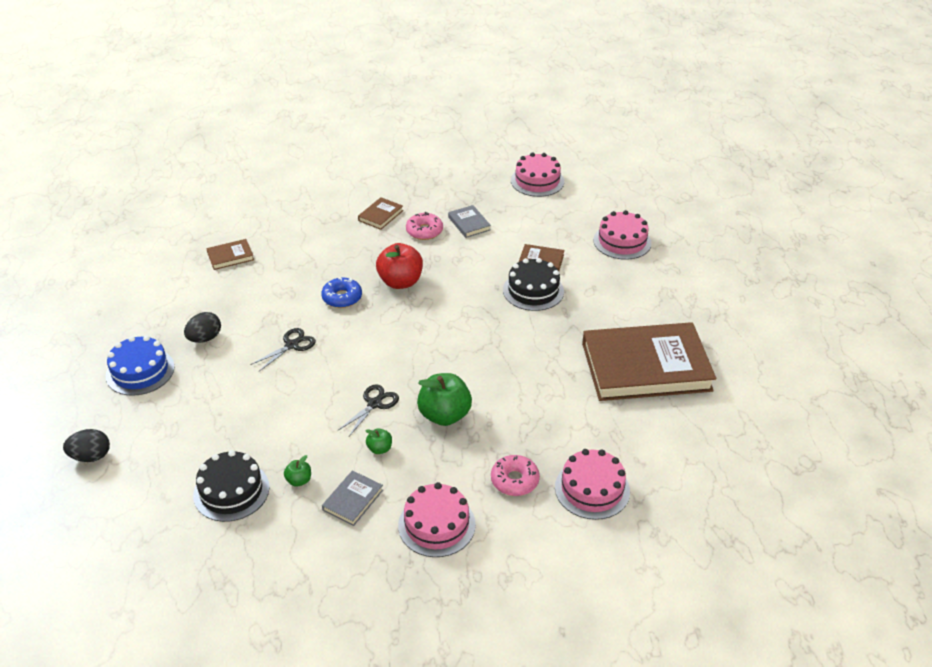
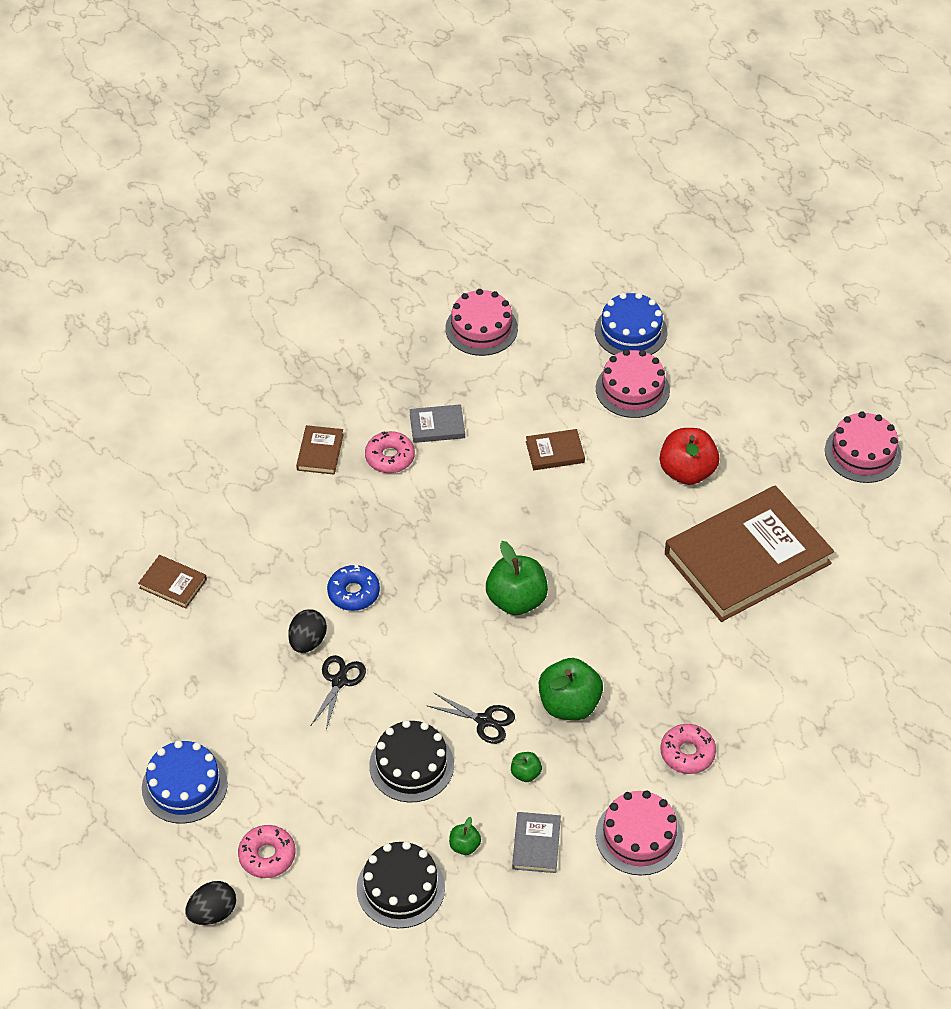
camera: 25 degrees left, 10 degrees up
black egg [184,312,221,343] -> black egg moved to [288,609,327,653]
brown book [206,239,254,270] -> brown book turned 75 degrees clockwise [138,555,207,609]
black scissors [338,384,399,436] -> black scissors turned 105 degrees clockwise [428,692,515,744]
red apple [376,243,423,289] -> red apple moved to [660,428,719,485]
grey book [448,205,491,238] -> grey book turned 45 degrees counterclockwise [409,404,465,443]
black cake [503,258,564,311] -> black cake moved to [369,720,454,803]
pink cake [555,449,630,520] -> pink cake moved to [825,411,901,483]
none -> pink donut [238,825,296,878]
none -> green apple [486,541,548,615]
none -> blue cake [595,292,668,355]

